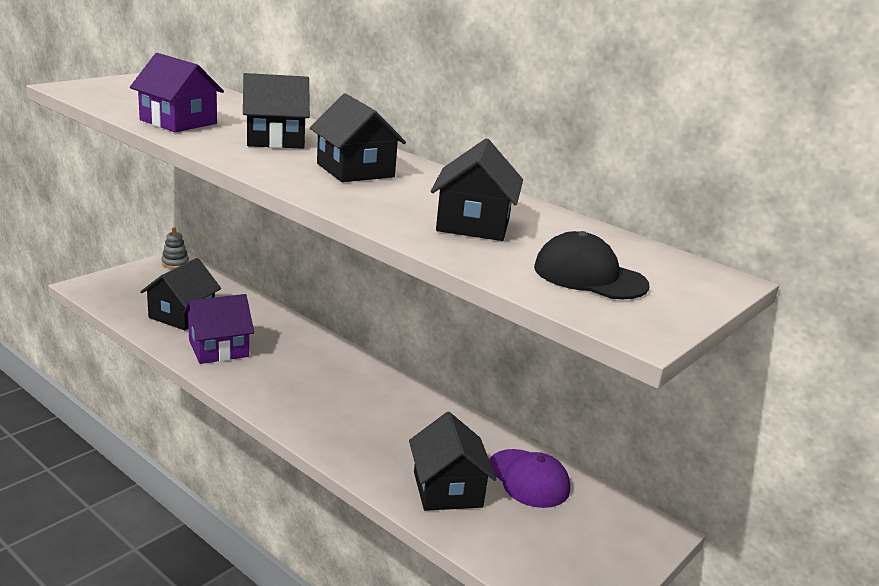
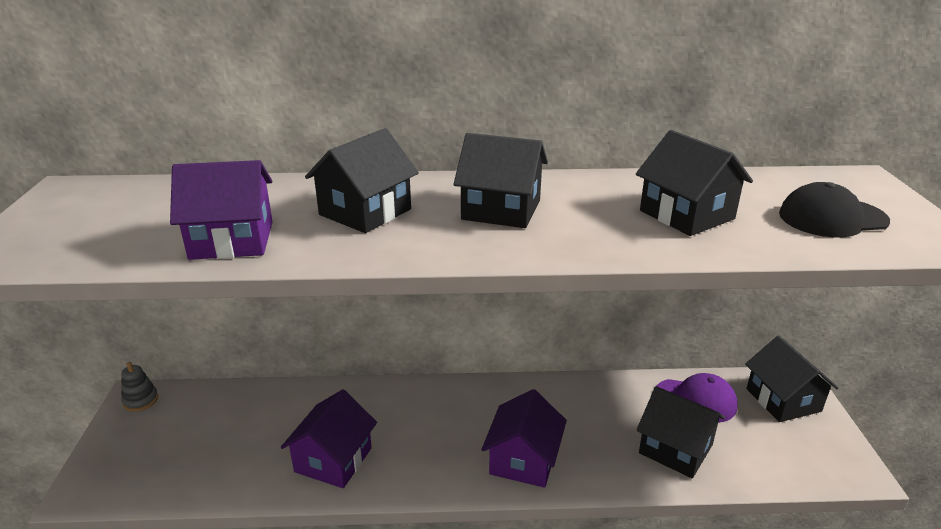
camera: 40 degrees left, 5 degrees up
black house [140,258,221,330] -> black house moved to [745,336,839,422]
none -> purple house [481,389,567,488]

